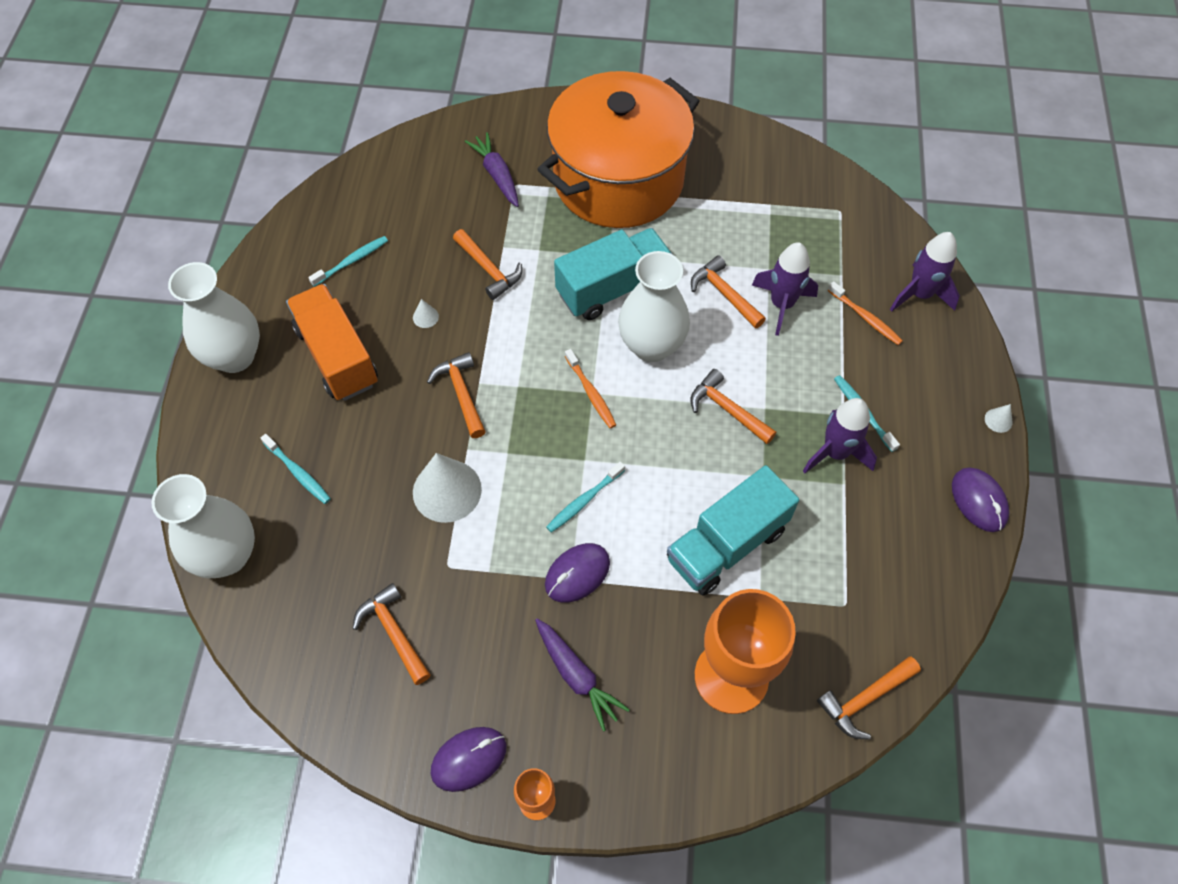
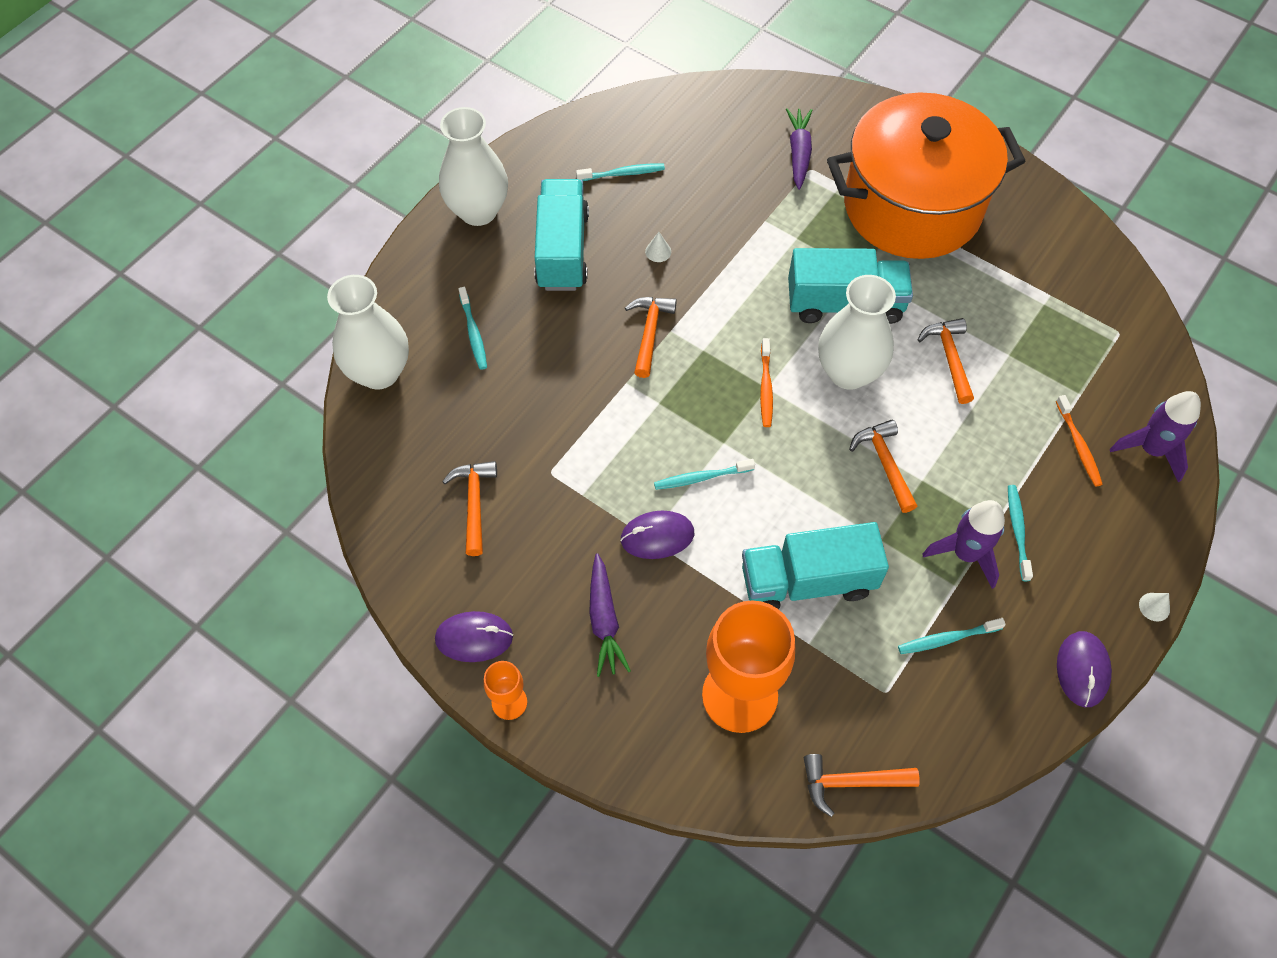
camera: 30 degrees right, 0 degrees up
orange truck [286,284,378,401] -> turquoise truck [534,179,589,291]
white cone [413,453,482,523] -> none
orange hammer [453,229,522,300] -> none
purple rocket [752,242,818,336] -> none
none -> turquoise toothbrush [898,618,1006,654]

